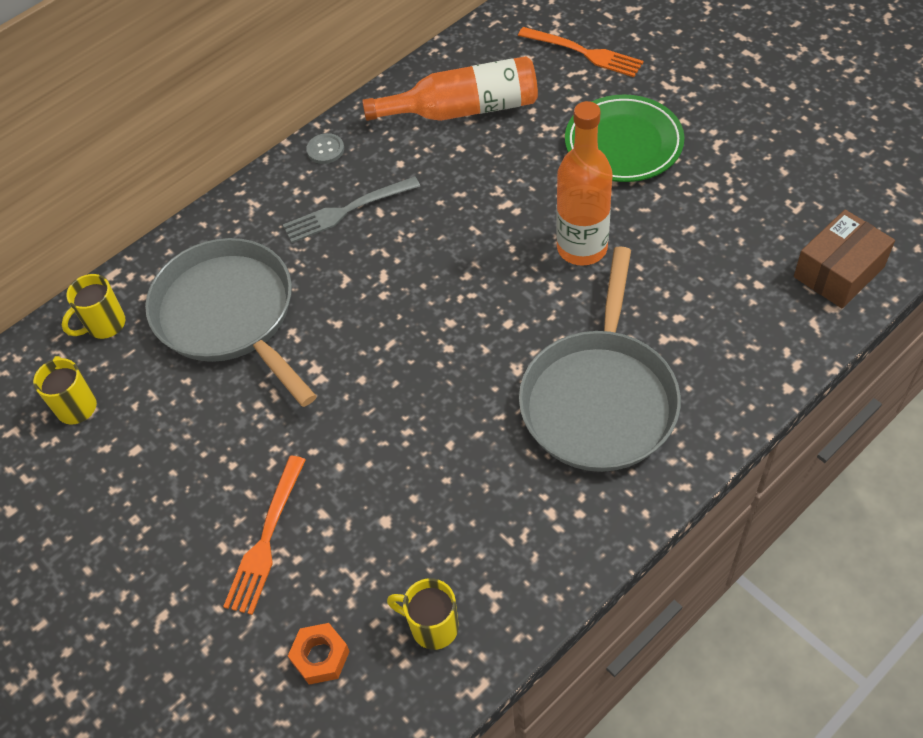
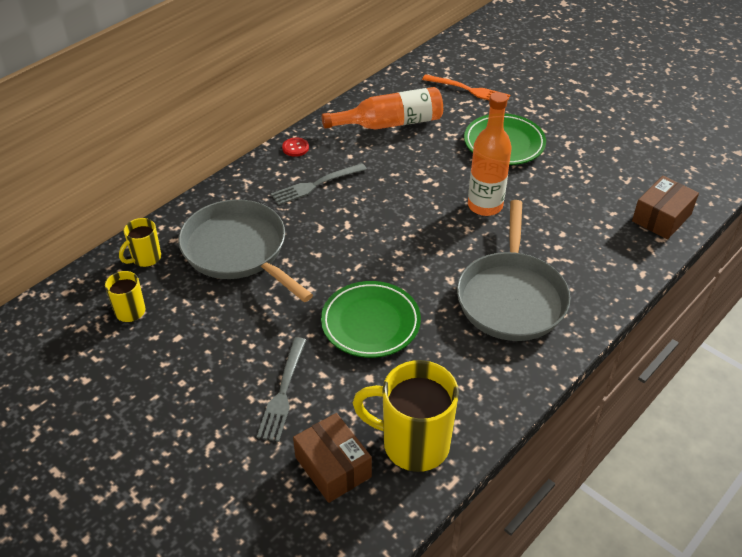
camera: 10 degrees left, 10 degrees down
orange fork [223,455,306,615] -> grey fork [257,337,306,442]
orange nut [288,623,350,685] -> brown box [293,413,372,503]
grey button [306,133,344,164] -> red button [282,137,309,157]
yellow mug [387,578,459,650] -> yellow mug [353,360,459,472], size x1.92
none -> green plate [321,281,421,358]

